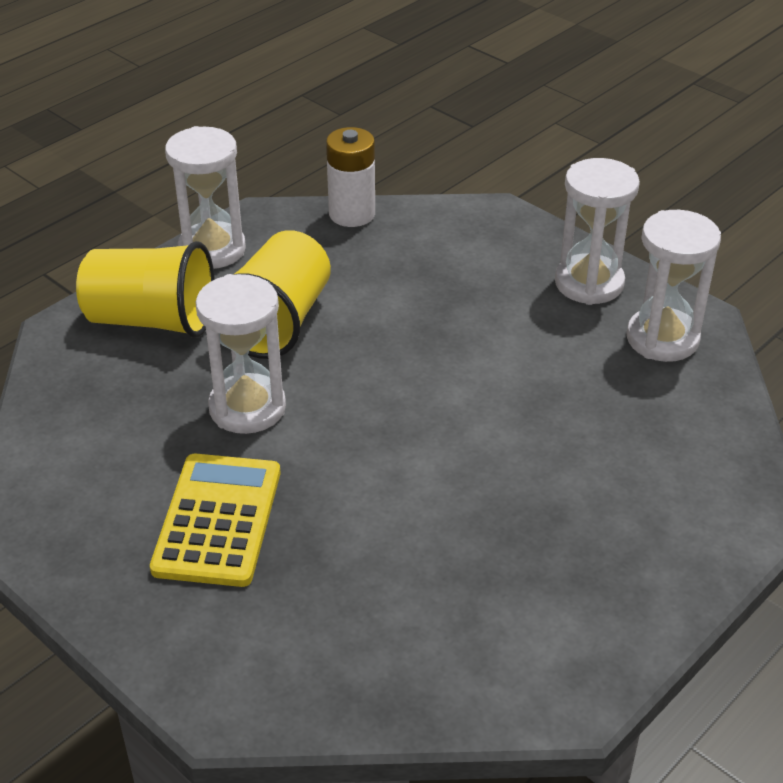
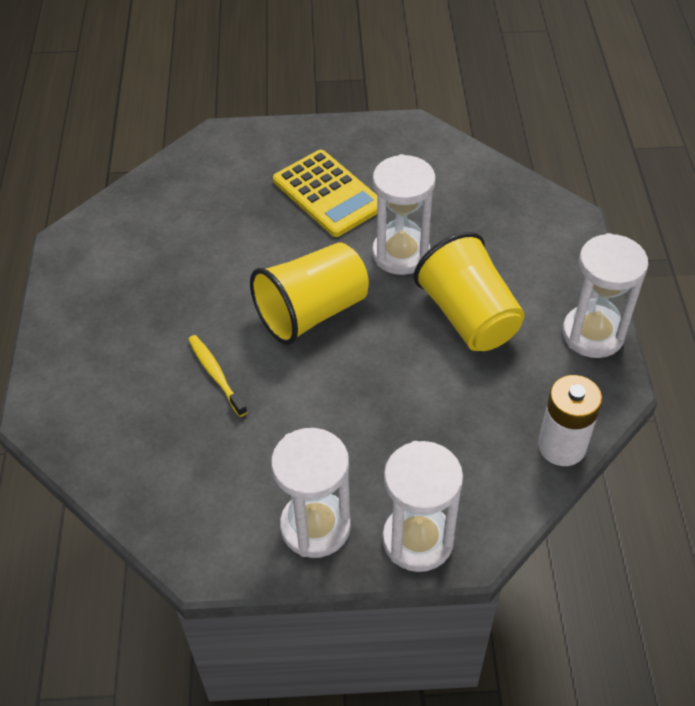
camera: 135 degrees right, 10 degrees up
yellow cup [76,241,215,338] -> yellow cup moved to [250,242,369,345]
white hourglass [626,210,721,362] -> white hourglass moved to [382,441,463,572]
none -> yellow toothbrush [188,335,247,417]

